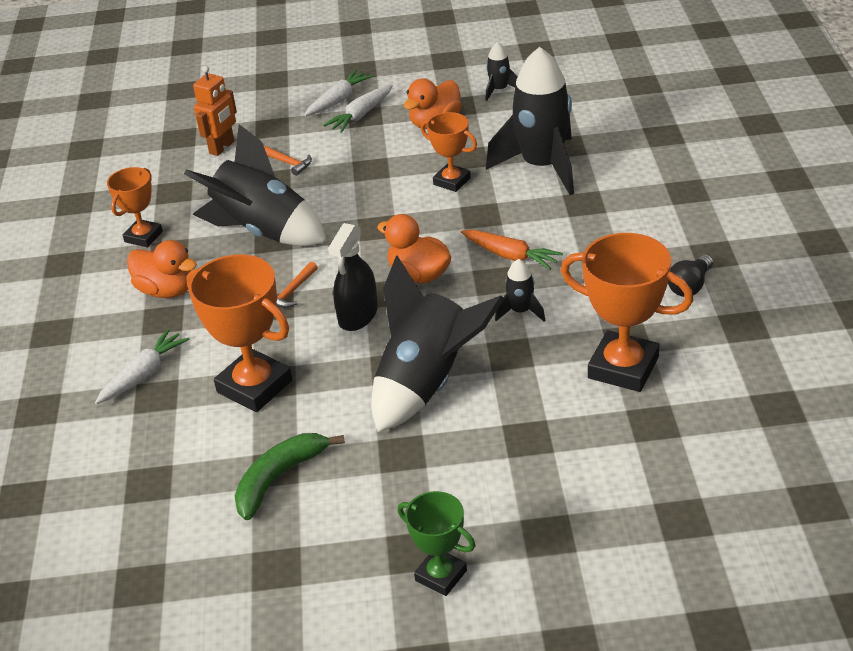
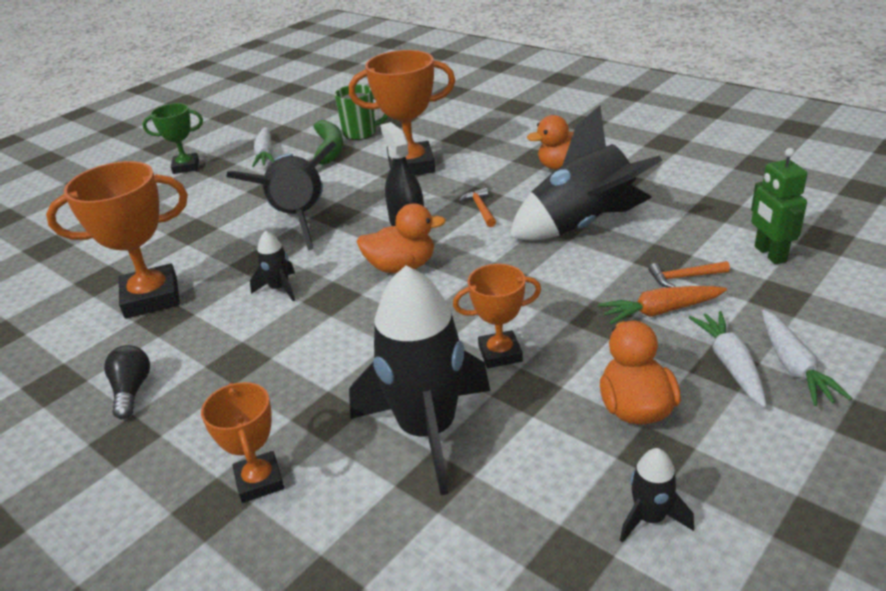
camera: 135 degrees right, 5 degrees down
white carrot [95,329,189,404] -> white carrot moved to [252,127,275,167]
orange trophy [107,167,163,247] -> orange trophy moved to [201,382,284,503]
orange robot [193,66,237,156] -> green robot [751,148,807,265]
orange carrot [461,230,563,270] -> orange carrot moved to [598,286,727,324]
none -> green mug [335,85,388,140]

